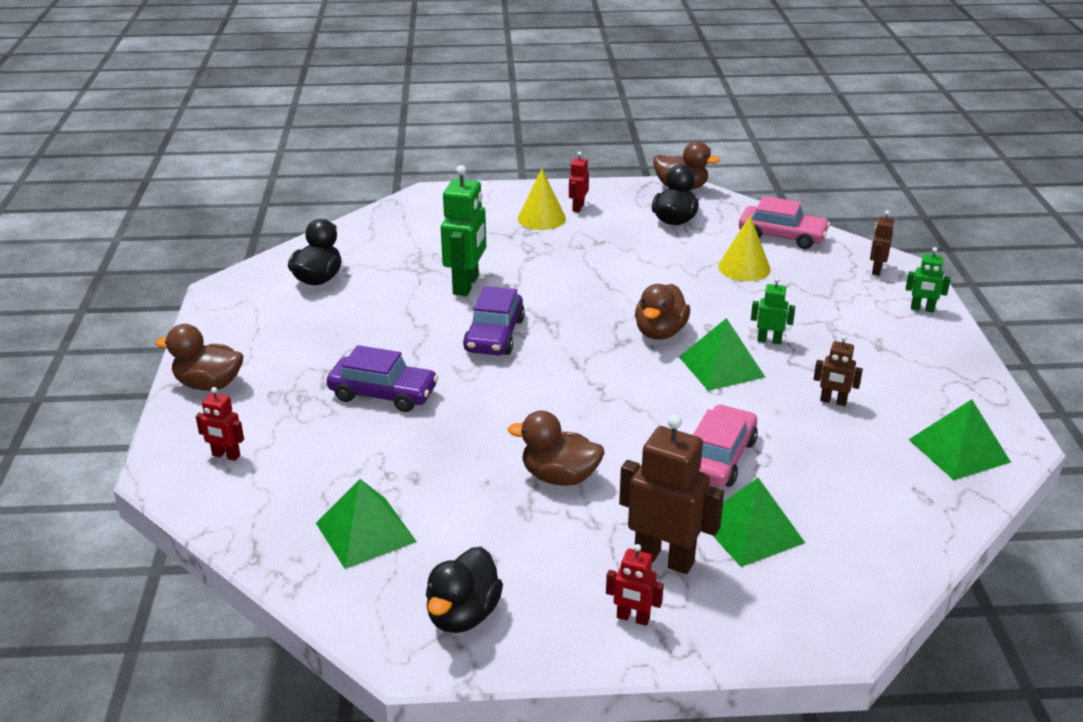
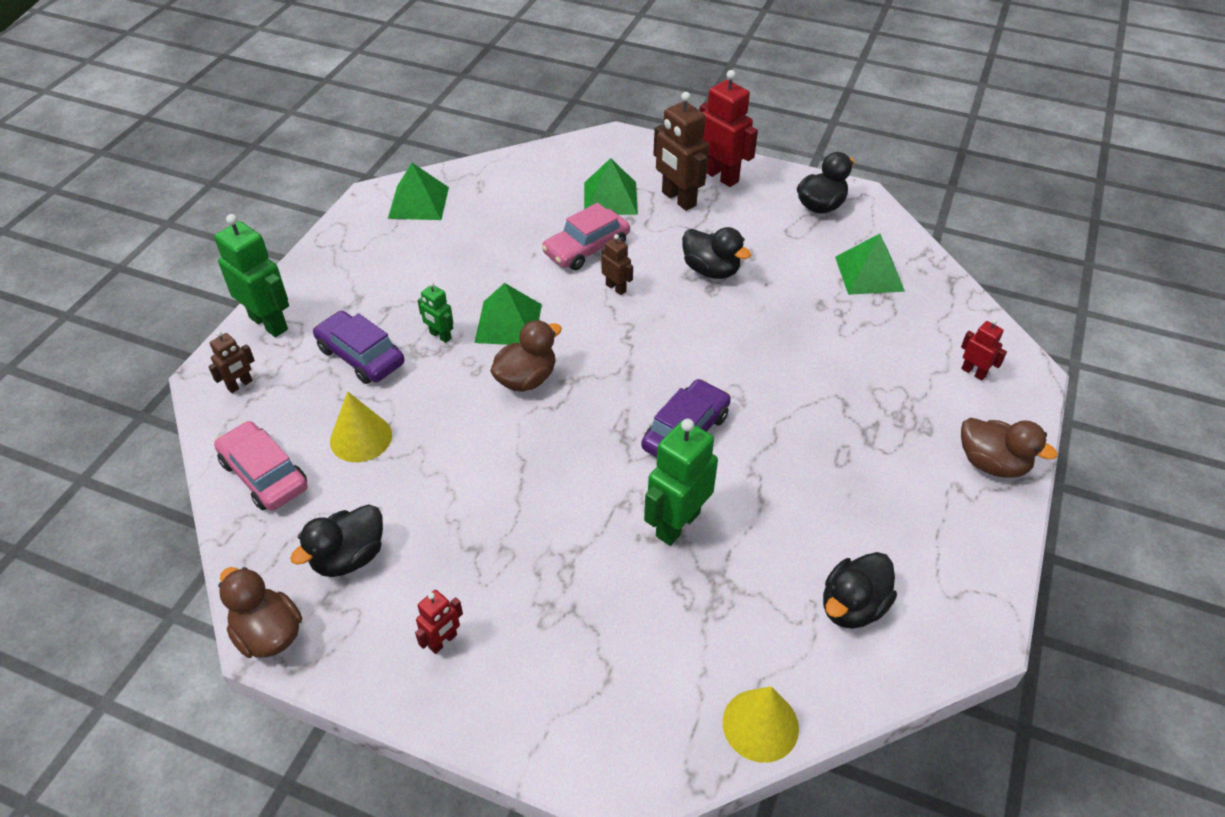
camera: 155 degrees left, 15 degrees up
purple car [327,345,438,412] -> purple car moved to [313,311,404,384]
brown duck [508,411,605,486] -> black duck [682,227,751,279]
yellow cone [518,169,566,230] -> yellow cone moved to [723,686,799,763]
red robot [606,544,664,626] -> red robot [700,70,758,187], size x1.92
brown robot [814,335,863,406] -> brown robot moved to [602,234,633,295]
green robot [906,247,951,312] -> green robot [214,214,289,337], size x1.92

